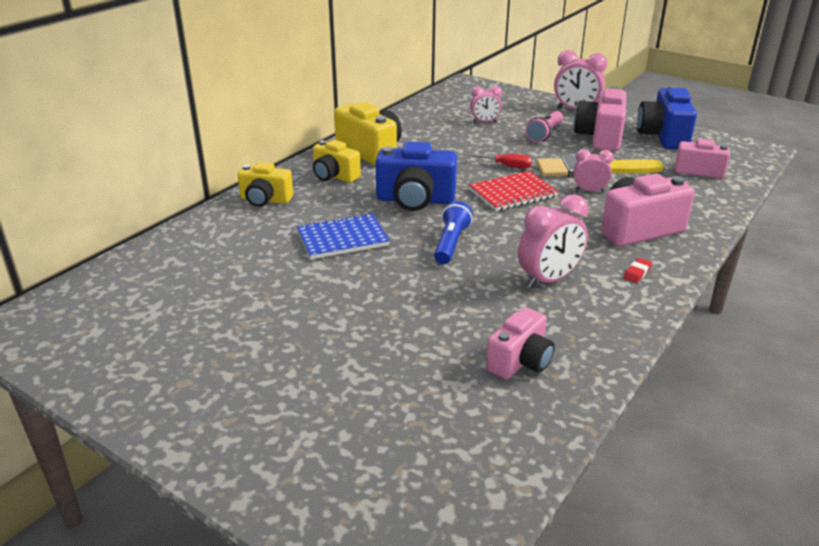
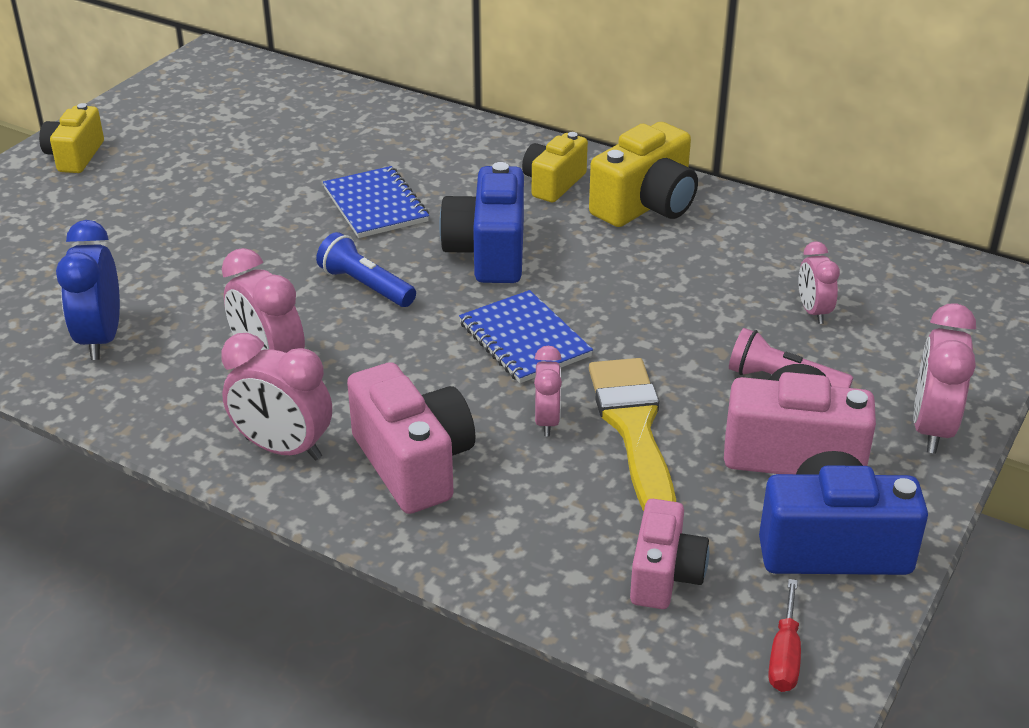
camera: 85 degrees right, 5 degrees up
yellow camera [237,162,293,207] -> yellow camera moved to [39,103,104,173]
blue flashlight [434,201,473,264] -> blue flashlight turned 150 degrees counterclockwise [316,232,416,307]
red screwdriver [468,153,532,169] -> red screwdriver moved to [768,579,801,692]
red notebook [469,171,559,211] -> blue notebook [459,290,593,383]
pink camera [486,307,555,380] -> blue clock [56,220,120,360]
red eraser [623,258,652,283] -> pink clock [221,333,332,461]

